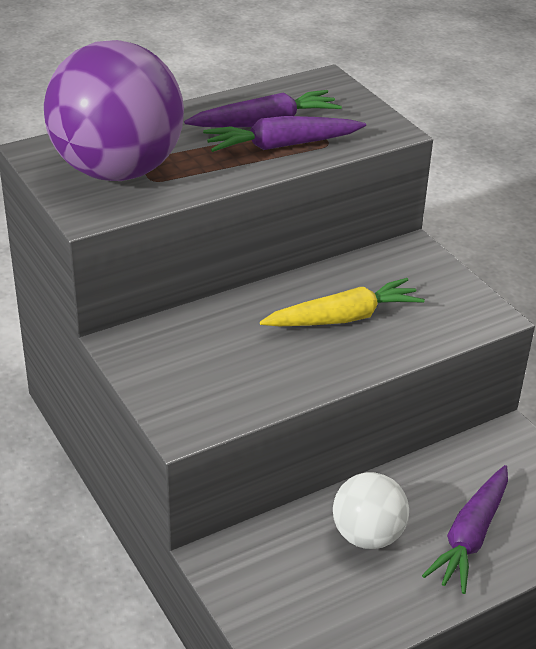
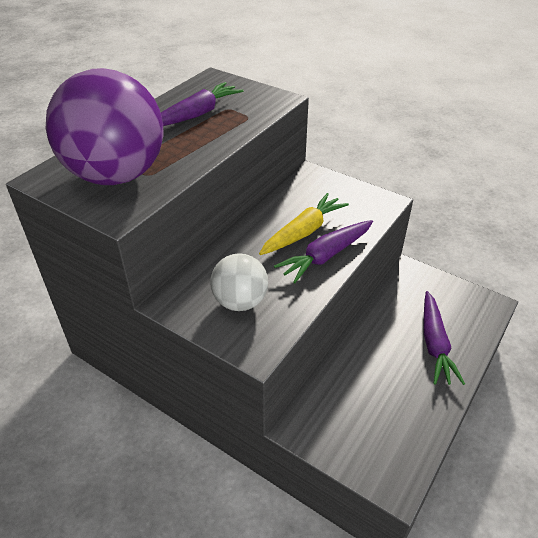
camera: 25 degrees left, 5 degrees up
purple carrot [203,116,366,152] -> purple carrot moved to [274,220,373,283]
white ball [333,472,409,549] -> white ball moved to [210,253,268,311]

